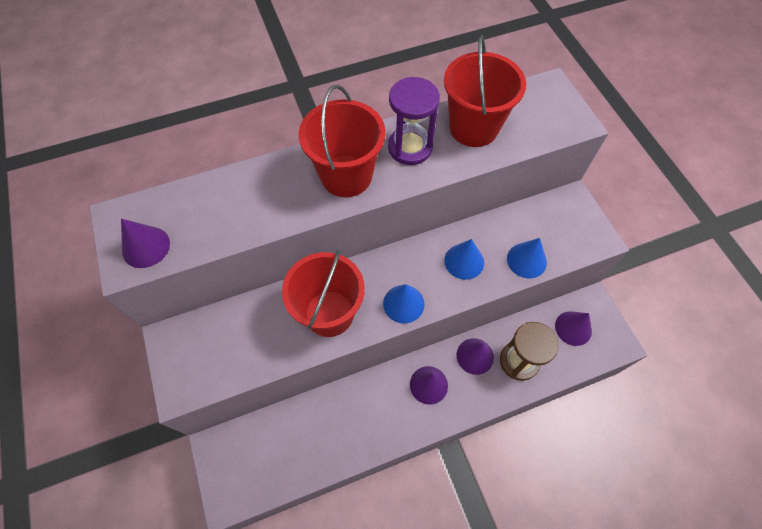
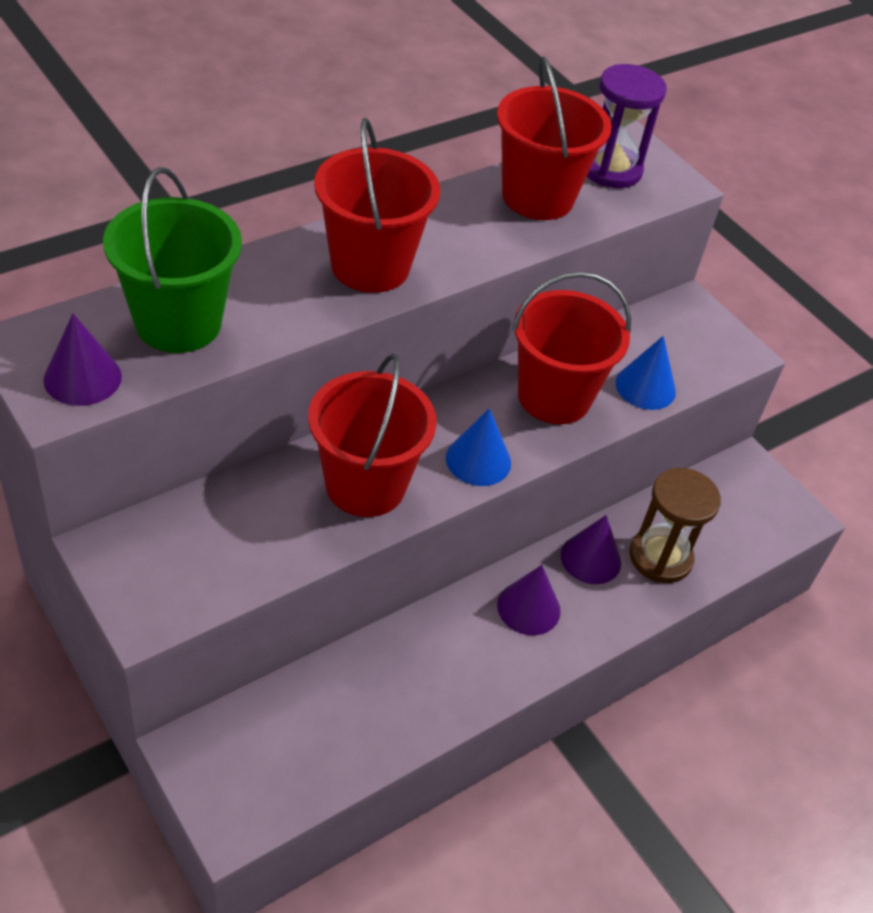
camera: 20 degrees left, 15 degrees down
purple hourglass [388,77,440,165] -> purple hourglass moved to [587,64,667,188]
blue cone [444,239,484,280] -> red bucket [512,272,631,424]
purple cone [555,311,592,346] -> none
none -> green bucket [103,167,242,353]

